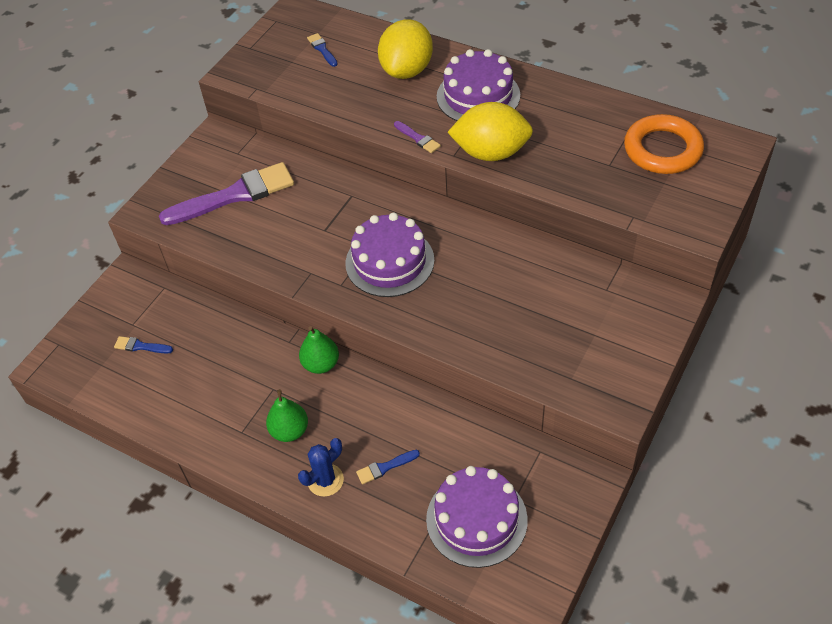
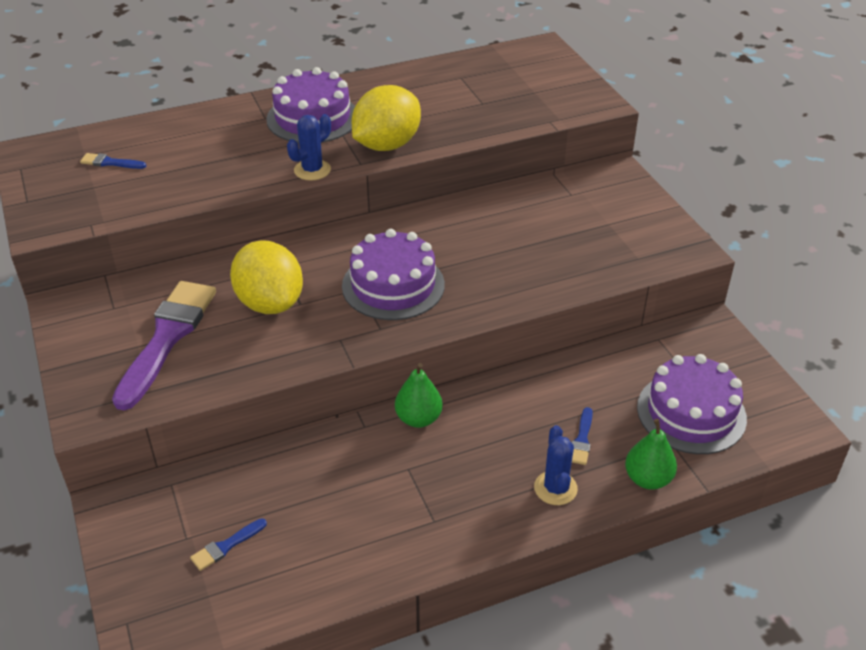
camera: 55 degrees left, 10 degrees down
green pear [266,389,308,442] -> green pear moved to [625,419,677,490]
yellow lemon [378,19,433,79] -> yellow lemon moved to [230,240,303,314]
purple brush [394,121,441,153] -> blue cactus [287,114,331,181]
orange ring [624,114,704,174] -> none

